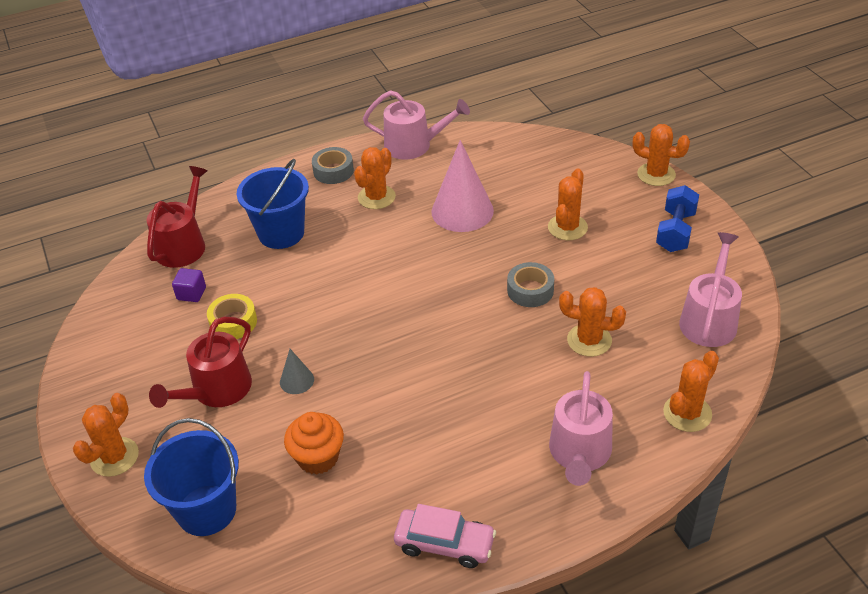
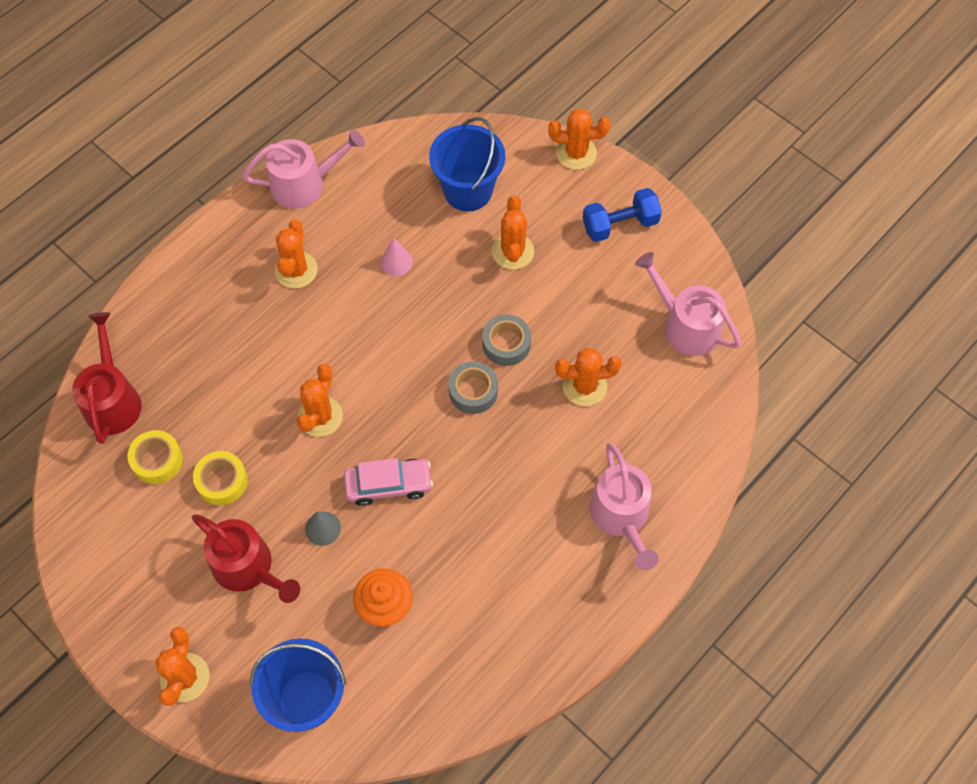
camera: 25 degrees left, 20 degrees up
red watering can [149,317,252,408] -> red watering can turned 60 degrees counterclockwise [192,514,300,603]
purple cube [172,268,206,302] -> yellow tape [128,430,183,484]
blue bucket [237,159,309,249] -> blue bucket moved to [429,117,505,211]
grey tape [312,147,354,184] -> grey tape moved to [448,361,498,414]
pink car [394,504,496,568] -> pink car moved to [344,458,433,506]
pink cone [431,140,494,232] -> pink cone [380,238,413,276], size x0.47
blue dumbbell [656,185,699,252] -> blue dumbbell turned 75 degrees clockwise [583,188,662,242]
orange cactus [663,351,719,432] -> orange cactus moved to [297,363,343,437]
pink watering can [679,232,742,347] -> pink watering can turned 45 degrees counterclockwise [635,252,741,356]

